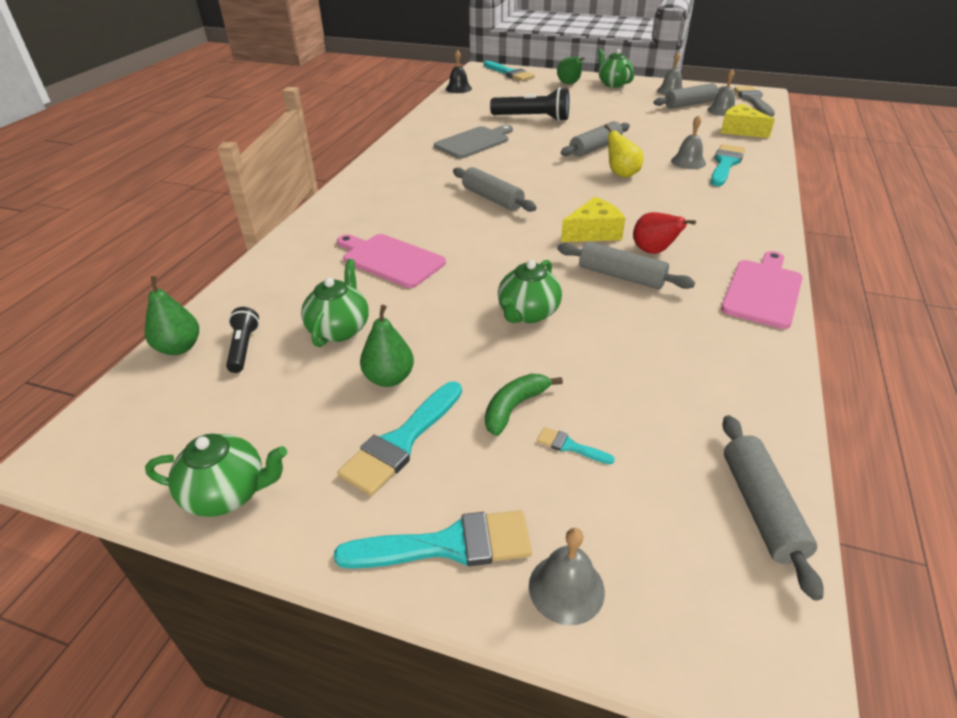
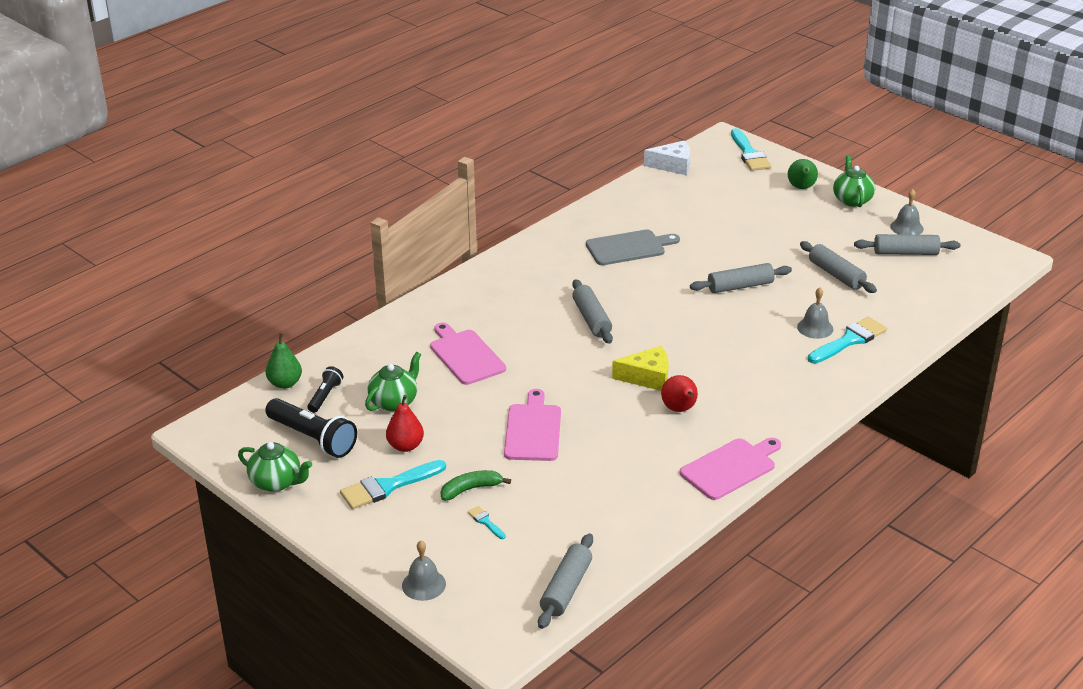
camera: 25 degrees right, 5 degrees down
turquoise brush [334,510,532,569] -> none
green pear [360,305,414,387] -> red pear [386,395,424,452]
black bell [446,50,472,93] -> white cheese [644,141,690,175]
black flashlight [490,87,569,121] -> black flashlight moved to [265,398,357,458]
green teapot [498,260,562,323] -> pink cutting board [504,389,561,461]
grey rolling pin [557,242,695,289] -> grey rolling pin moved to [800,241,877,293]
yellow pear [604,124,643,178] -> none
grey bell [707,69,735,116] -> none
yellow cheese [721,104,775,138] -> none
grey brush [734,86,775,117] -> none

